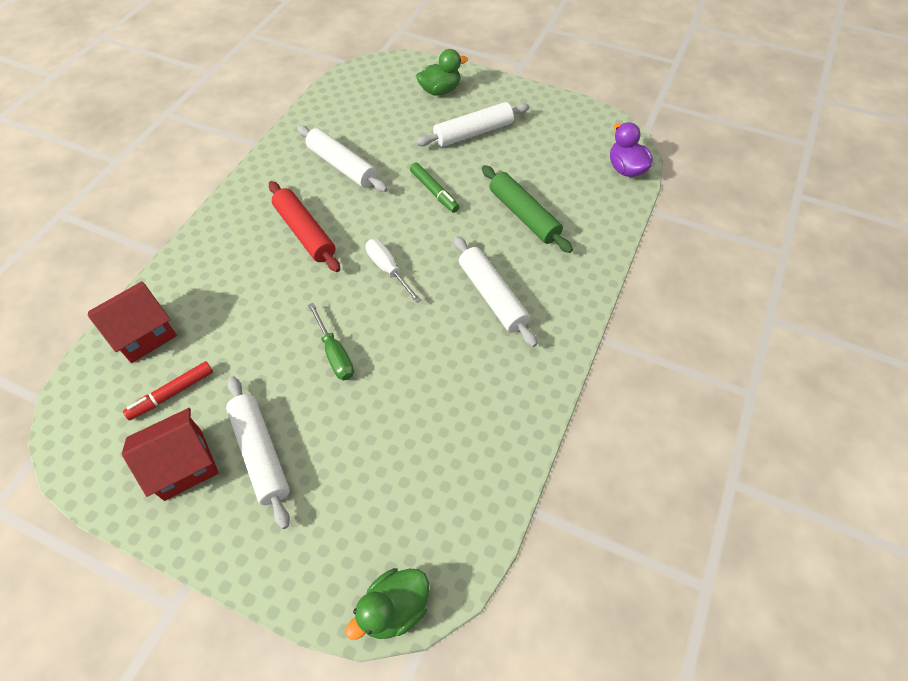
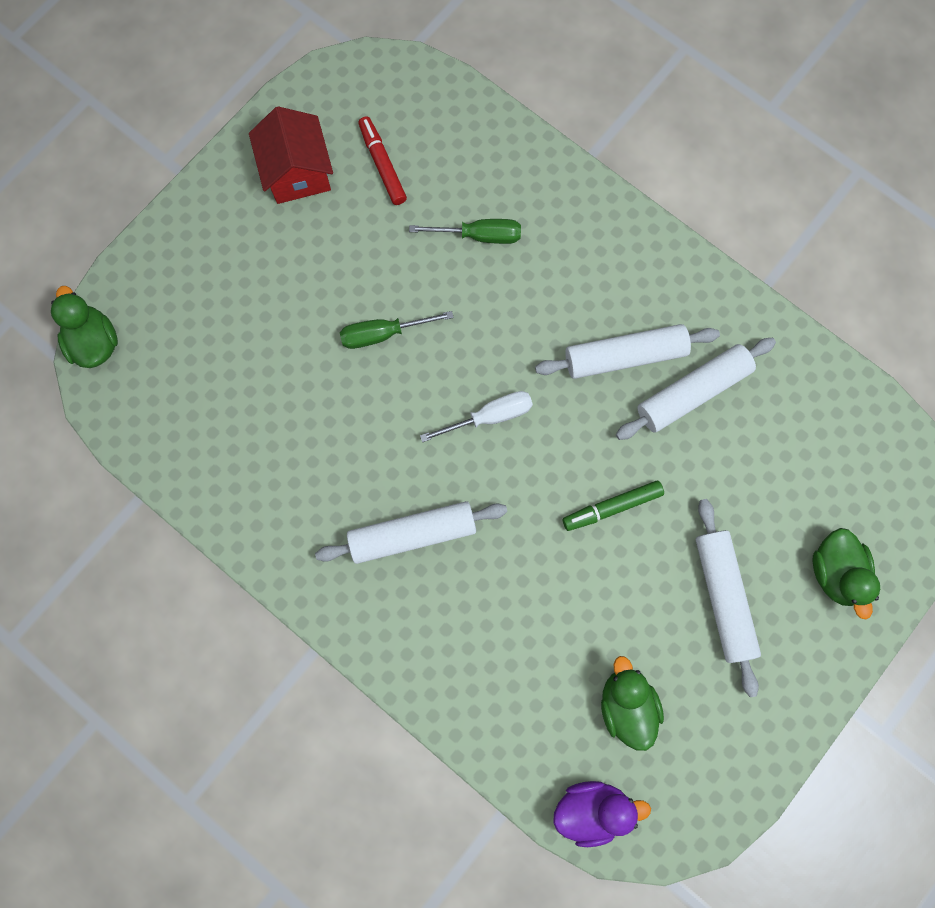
camera: 105 degrees right, 20 degrees up
red house [87,282,177,363] -> none
white rolling pin [226,376,290,529] -> white rolling pin moved to [535,324,720,379]
red rolling pin [269,181,340,272] -> none
green rolling pin [482,165,573,253] -> none
none -> green screwdriver [409,219,521,244]
none -> green duck [601,656,664,751]

